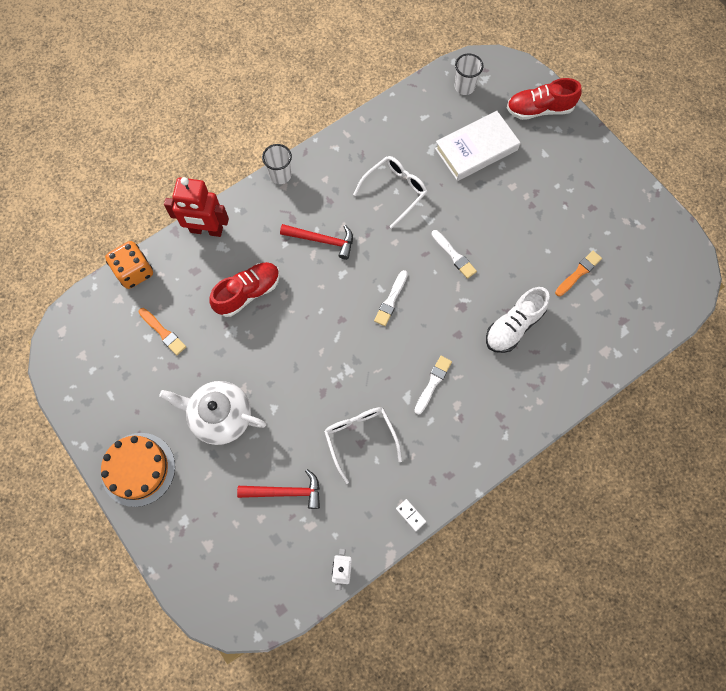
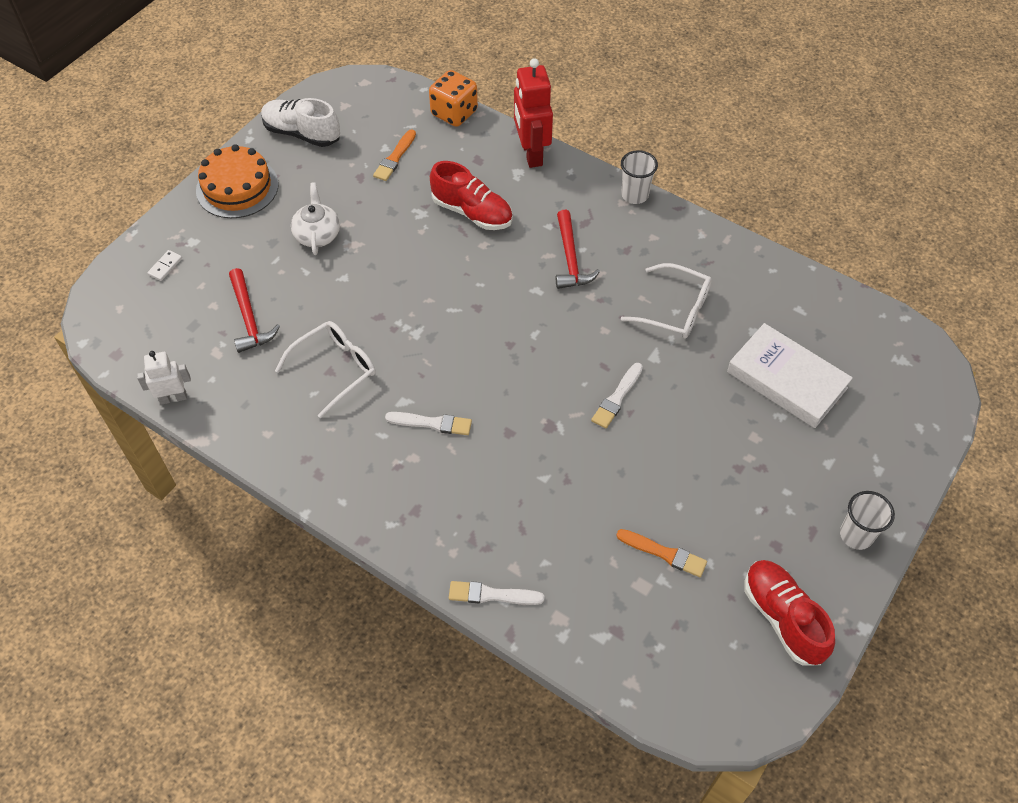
camera: 70 degrees right, 15 degrees down
white teapot [159,381,266,445] -> white teapot [291,182,340,255], size x0.66
white brush [374,270,408,326] -> white brush moved to [449,581,545,605]
white domino [396,499,426,531] -> white domino moved to [147,250,182,281]
white cup [455,54,483,95] -> white cup moved to [840,491,895,550]
white shoe [486,287,550,353] -> white shoe moved to [261,98,340,147]
red shoe [507,78,581,120] -> red shoe moved to [745,560,835,666]

